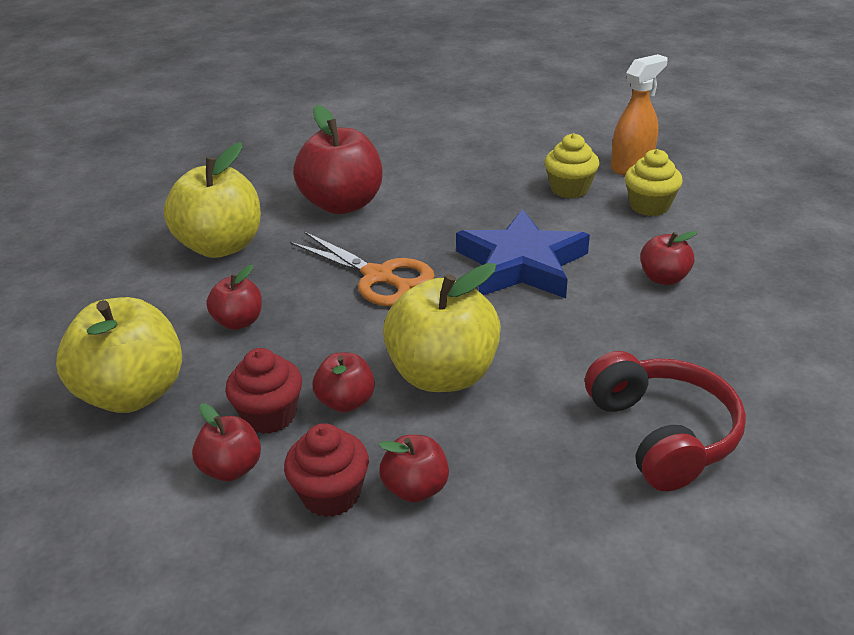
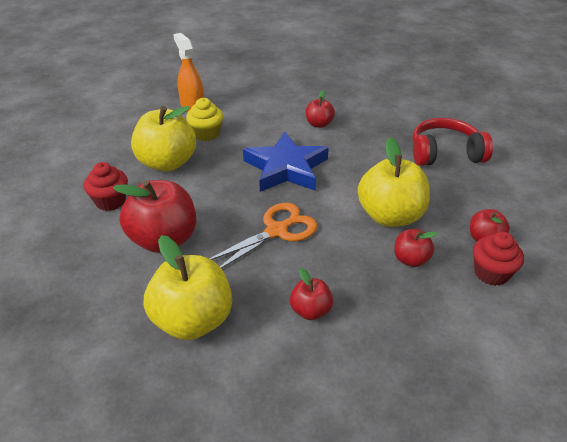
camera: 80 degrees left, 5 degrees up
yellow apple [56,297,182,413] -> yellow apple moved to [131,106,196,172]
red apple [192,403,261,481] -> none
red cupcake [225,348,302,434] -> red cupcake moved to [84,162,128,211]
yellow cupcake [625,149,683,216] -> none

